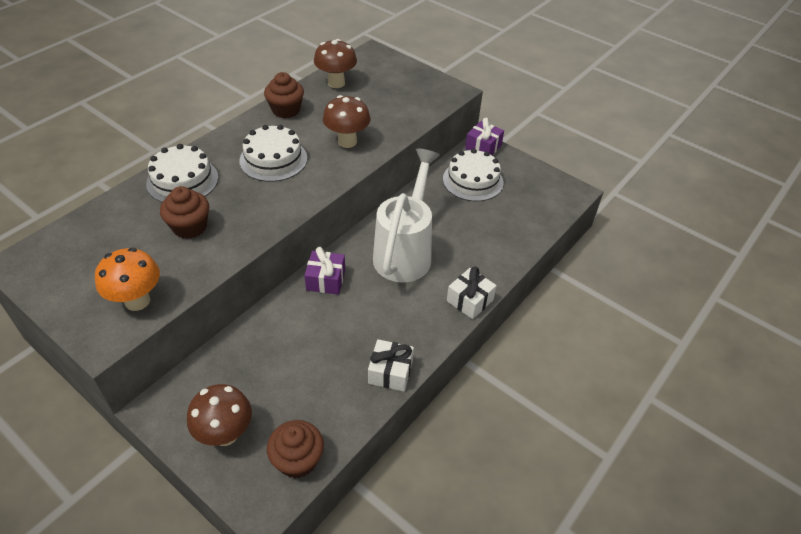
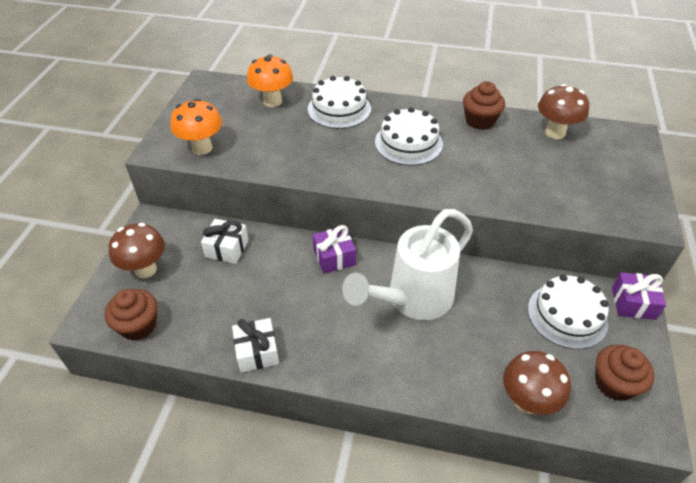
camera: 65 degrees right, 0 degrees up
brown cupcake [160,186,209,239] -> brown cupcake moved to [595,344,654,401]
brown mushroom [323,95,371,148] -> brown mushroom moved to [503,351,571,415]
white watering can [373,149,440,282] -> white watering can turned 150 degrees clockwise [342,209,473,320]
white gift [447,267,497,319] -> white gift moved to [201,219,249,264]
none -> orange mushroom [247,54,293,107]

